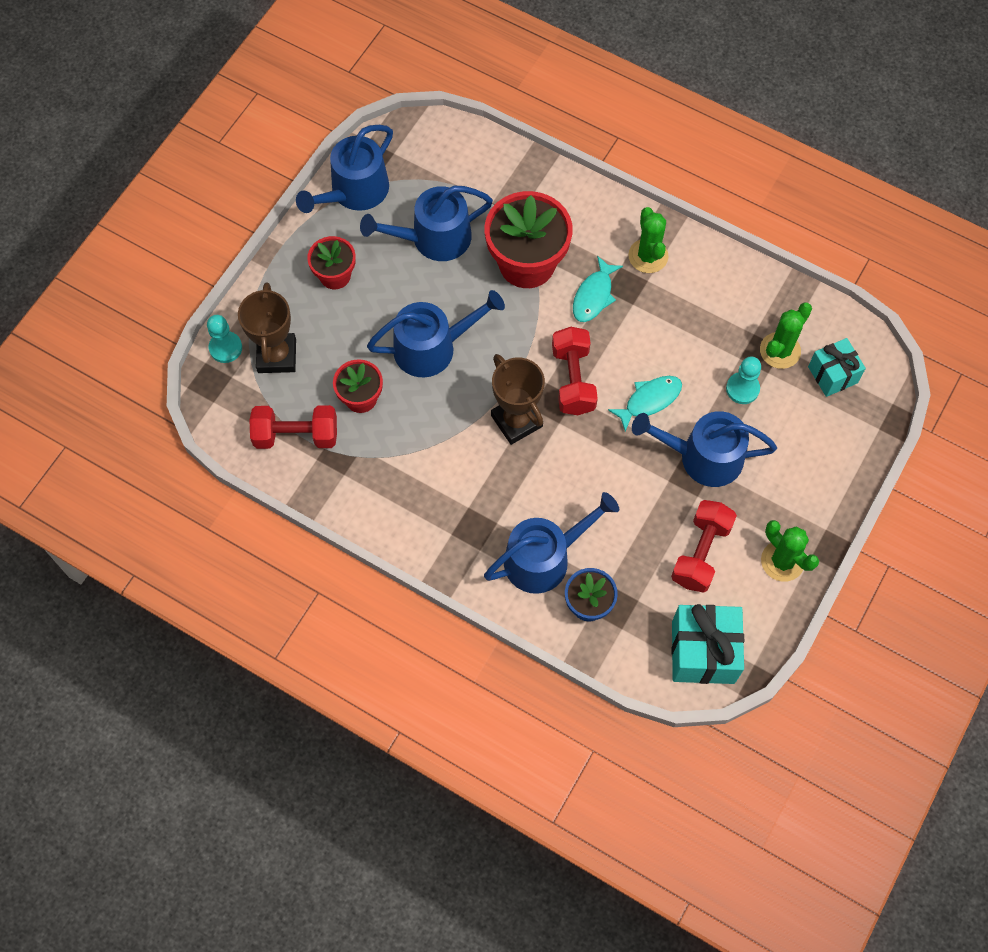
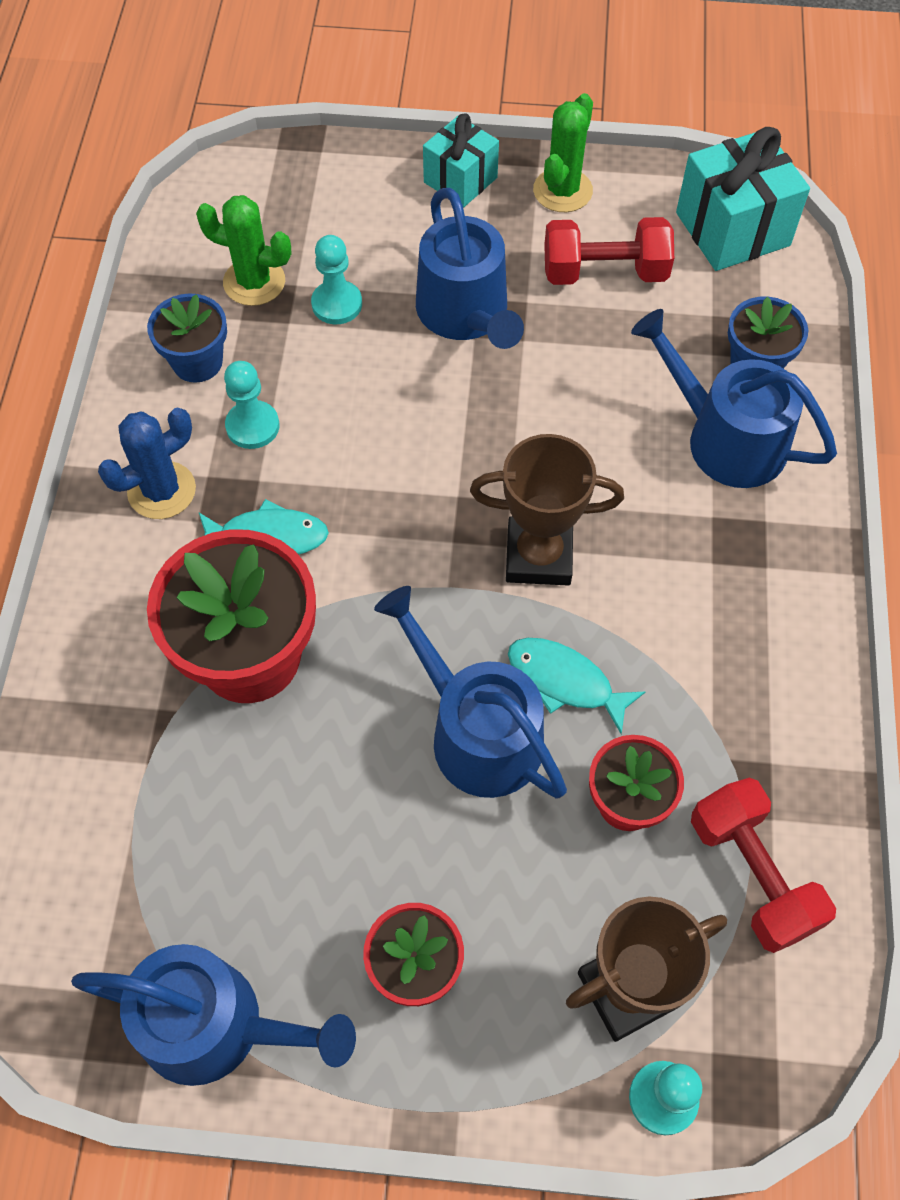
camera: 115 degrees left, 5 degrees down
blue watering can [360,186,493,261] -> none
brown trophy [491,354,545,445] -> brown trophy turned 60 degrees clockwise [470,434,624,586]
red dumbbell [552,327,598,415] -> none
turquoise fish [608,376,682,431] -> turquoise fish moved to [508,638,646,734]
green cactus [628,207,668,273] -> blue cactus [98,408,196,519]
turquoise gift [808,338,866,397] -> turquoise gift moved to [423,114,499,208]
none -> blue flower pot [147,293,227,383]
none -> turquoise pawn [224,361,279,449]

